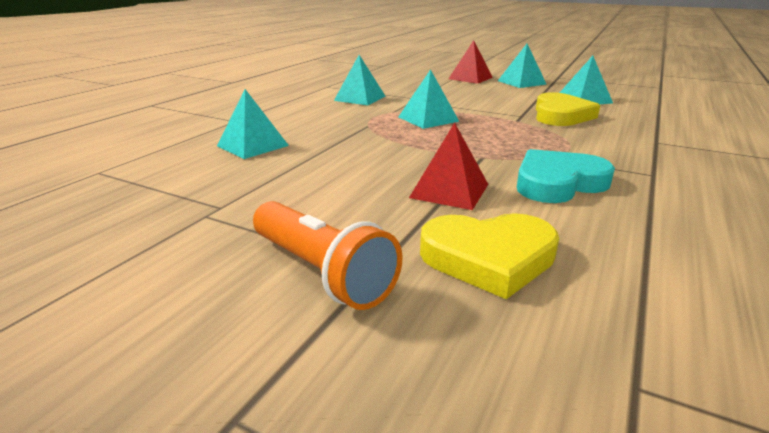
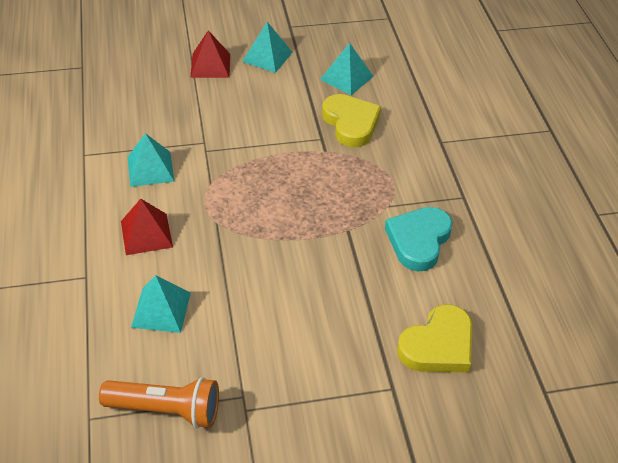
camera: 40 degrees left, 20 degrees up
orange flashlight [253,201,402,310] -> orange flashlight moved to [99,377,219,428]
turquoise pyramid [398,69,459,129] -> none
red pyramid [409,123,488,210] -> red pyramid moved to [121,199,173,255]

